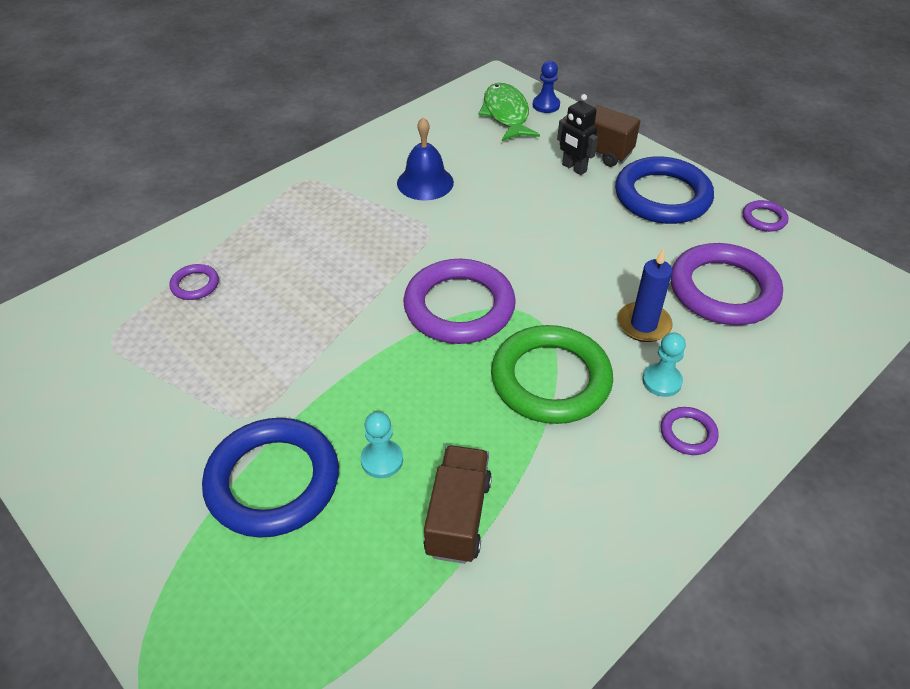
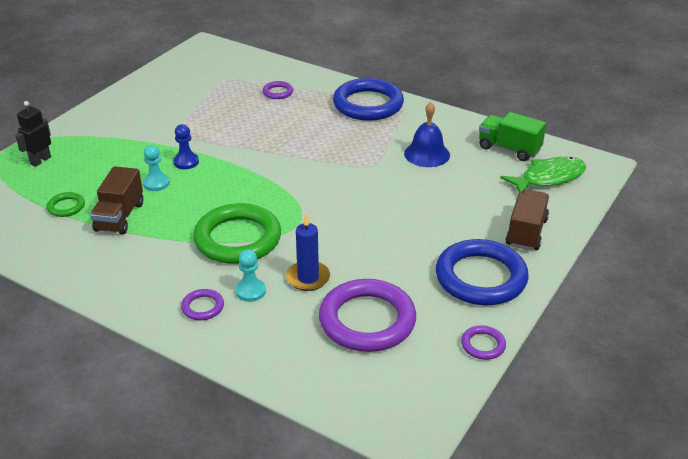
camera: 75 degrees right, 10 degrees down
blue ring [202,418,339,538] -> blue ring moved to [333,78,404,121]
purple ring [403,259,516,344] -> none
brown truck [423,445,492,564] -> brown truck turned 105 degrees clockwise [90,166,143,234]
blue pawn [533,61,560,113] -> blue pawn moved to [173,124,199,169]
black robot [557,94,598,175] -> black robot moved to [15,101,51,167]
none -> green ring [47,192,85,217]
none -> green truck [479,112,546,161]

